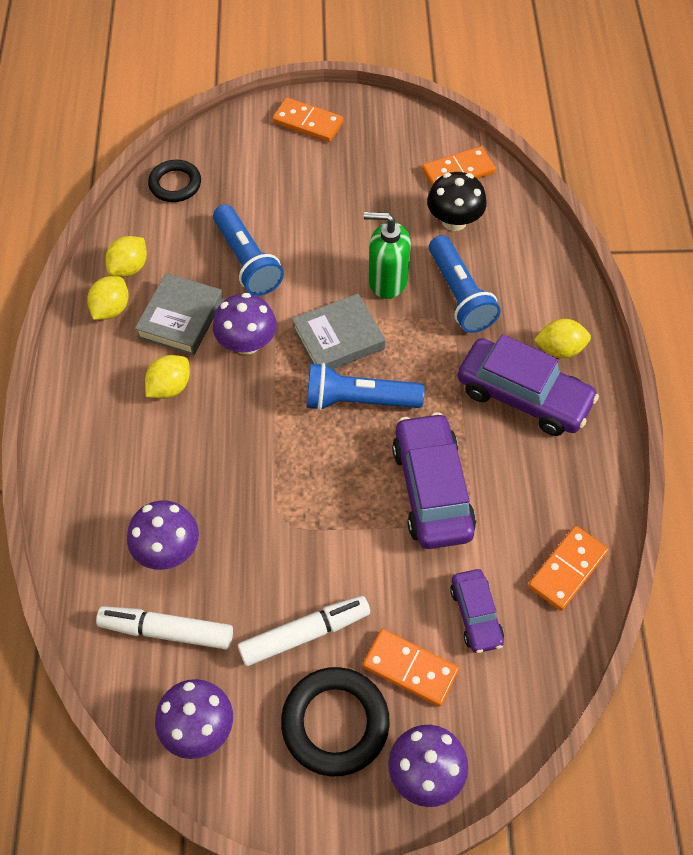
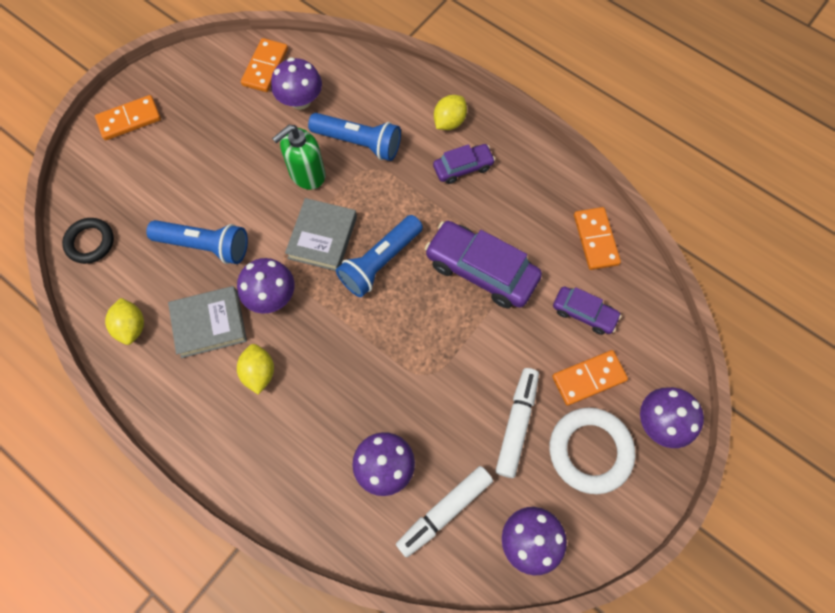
camera: 50 degrees left, 10 degrees up
yellow lemon [87,276,129,320] -> none
grey book [135,273,223,356] -> grey book turned 75 degrees counterclockwise [168,286,247,358]
black ring [281,667,390,777] -> white ring [550,408,635,494]
black mushroom [427,172,487,231] -> purple mushroom [271,57,322,110]
purple car [458,334,599,436] -> purple car [433,144,495,184], size x0.56

